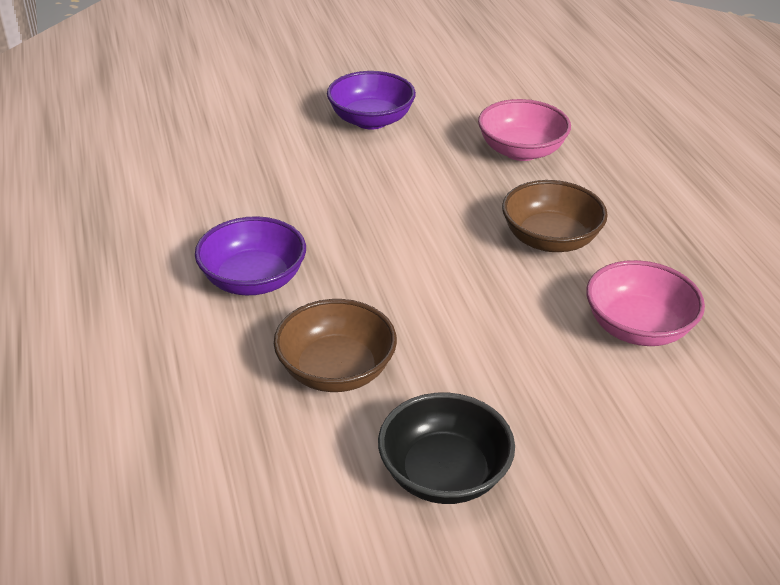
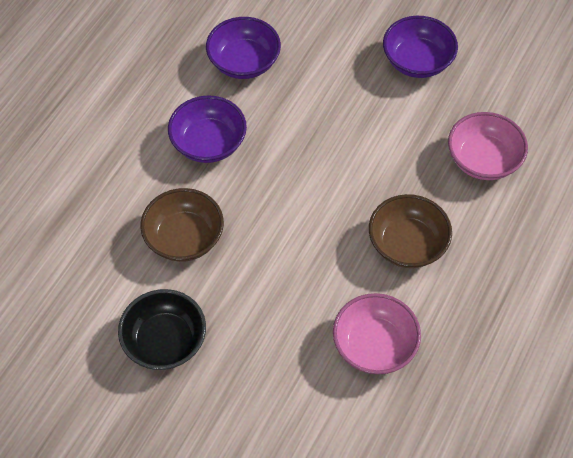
camera: 45 degrees right, 20 degrees up
none -> purple bowl [206,17,281,79]

